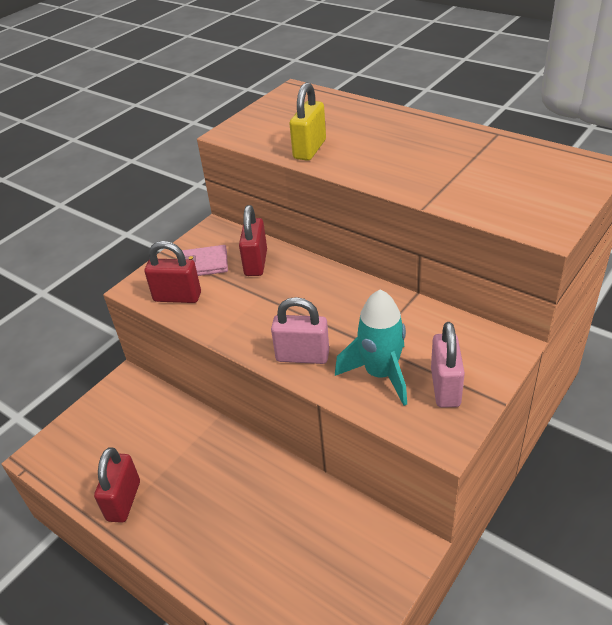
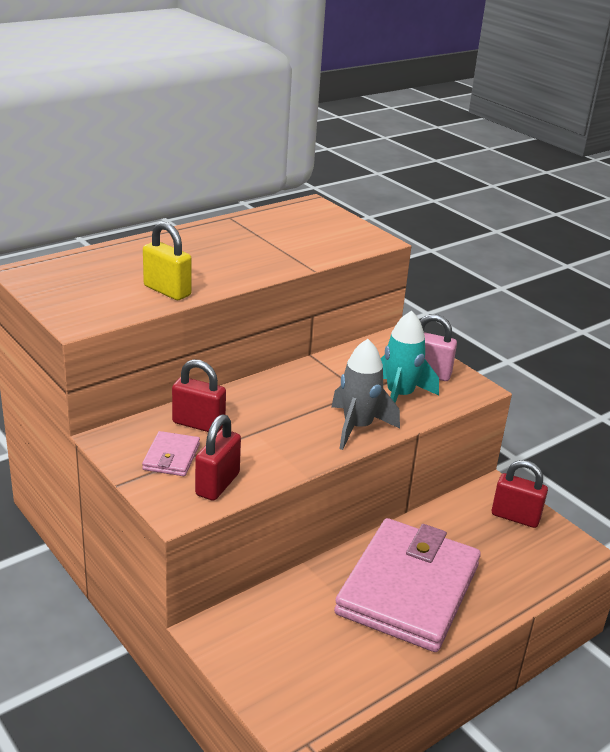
camera: 80 degrees left, 10 degrees down
red padlock [94,447,140,523] -> red padlock moved to [492,460,548,528]
pink padlock [271,297,329,364] -> grey rocket [332,339,400,450]
none -> pink wallet [334,518,481,652]

